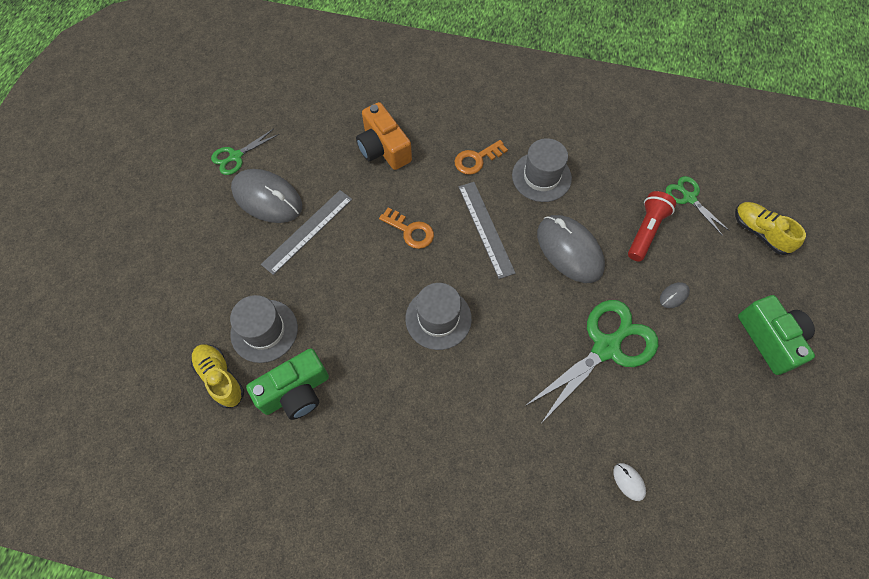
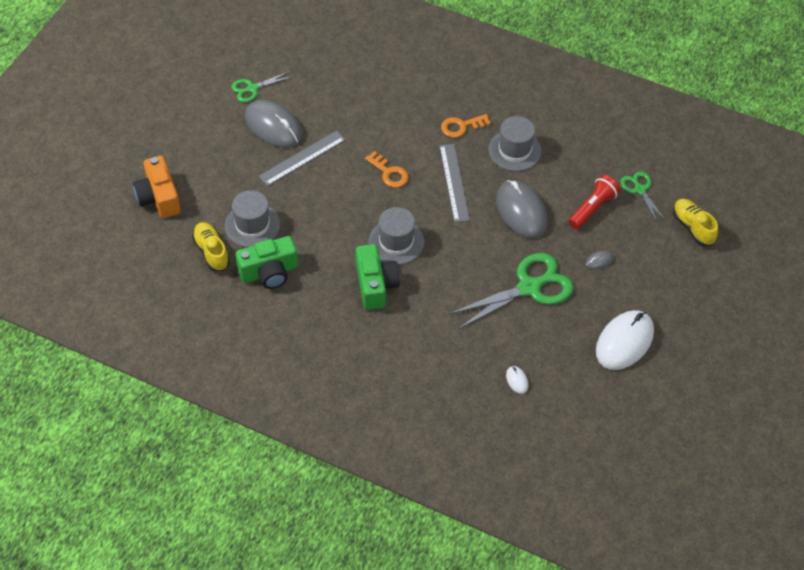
camera: 10 degrees right, 10 degrees down
orange camera [356,102,412,170] -> orange camera moved to [133,156,181,218]
green camera [738,295,815,375] -> green camera moved to [356,244,400,310]
none -> white mouse [596,310,654,370]

